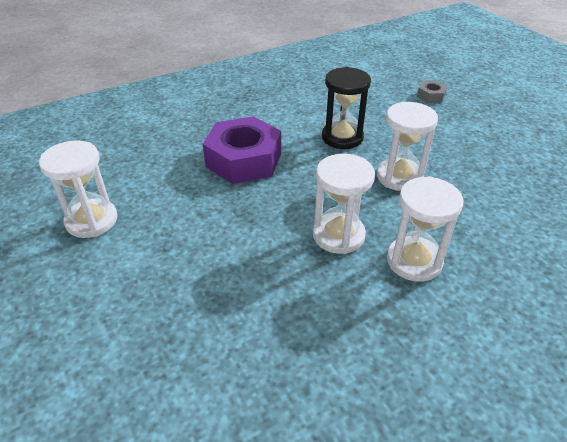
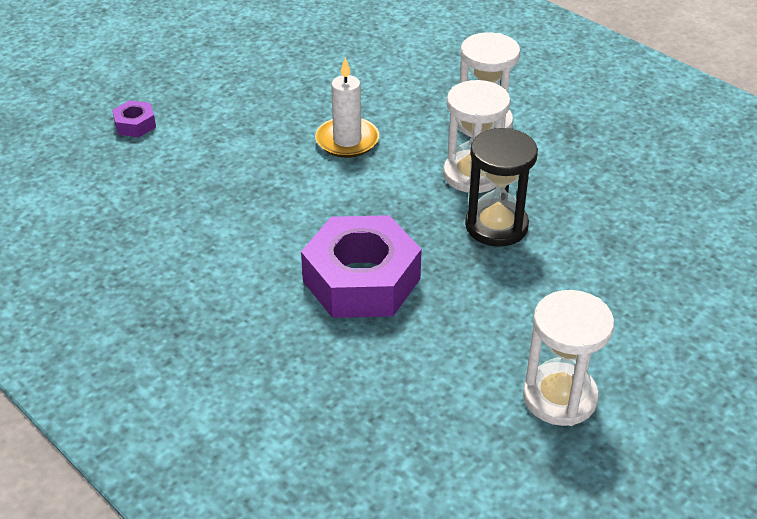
camera: 105 degrees left, 0 degrees up
black hourglass [322,67,371,149] -> black hourglass moved to [465,128,538,247]
white hourglass [377,102,438,191] -> white candle [315,57,379,158]
grey nut [417,81,447,103] -> purple nut [112,100,156,137]

